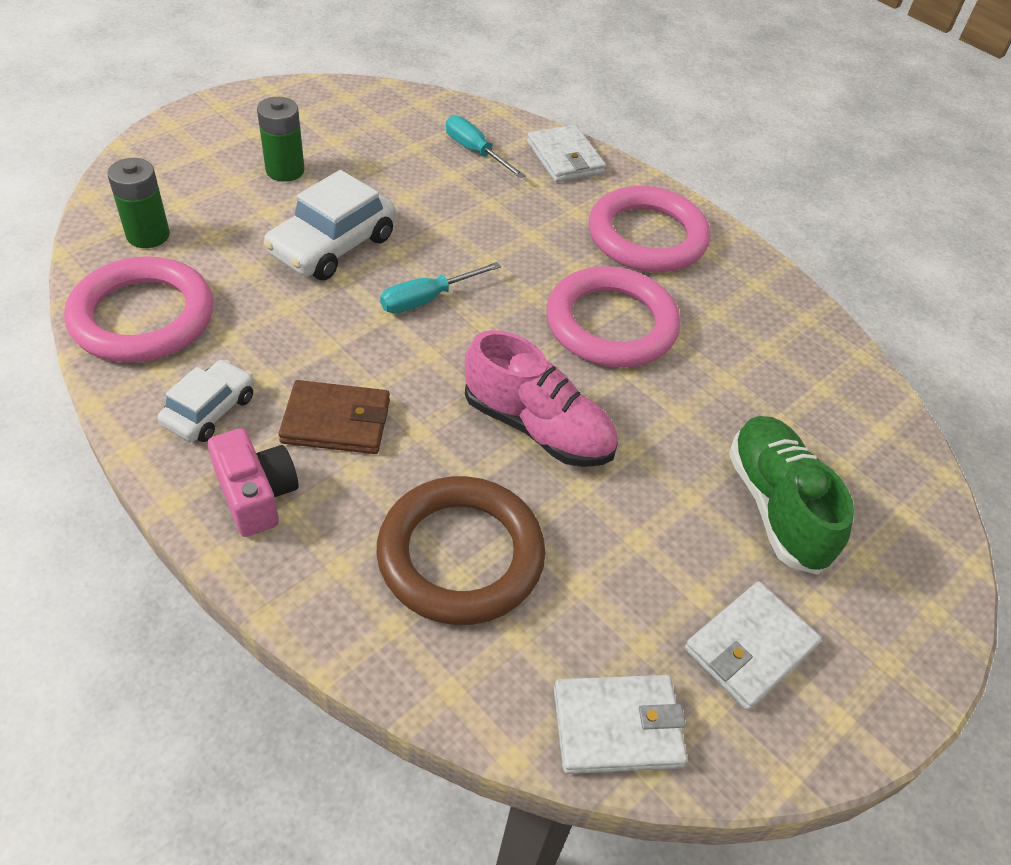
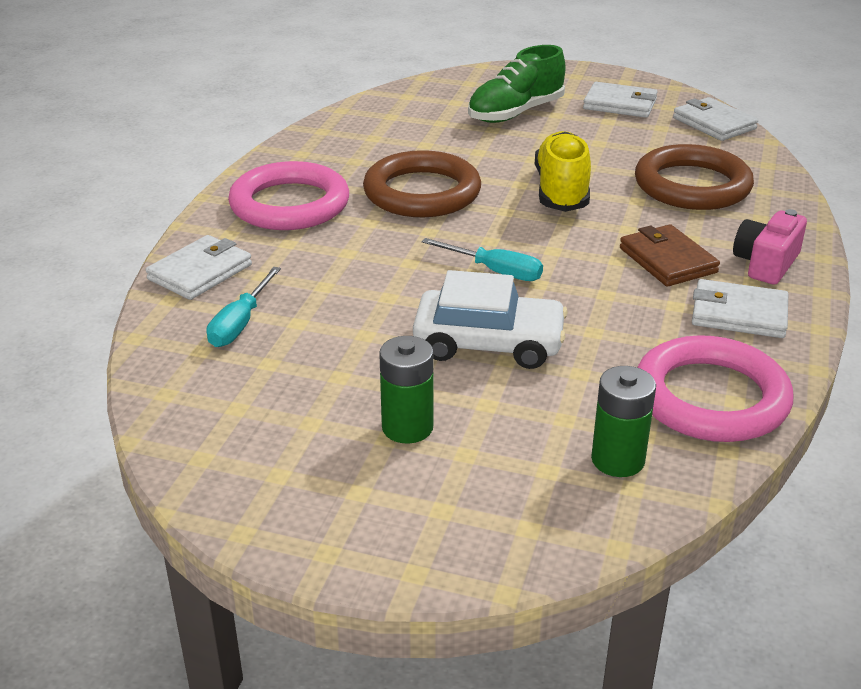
camera: 115 degrees left, 15 degrees down
white car [158,360,254,442] -> white wallet [692,279,788,338]
pink shoe [465,330,618,467] -> yellow shoe [535,131,591,212]
pink ring [546,266,681,368] -> brown ring [363,150,481,217]

